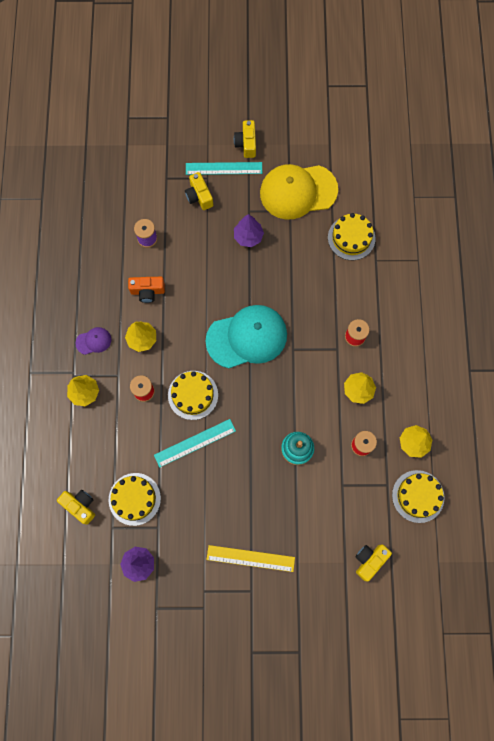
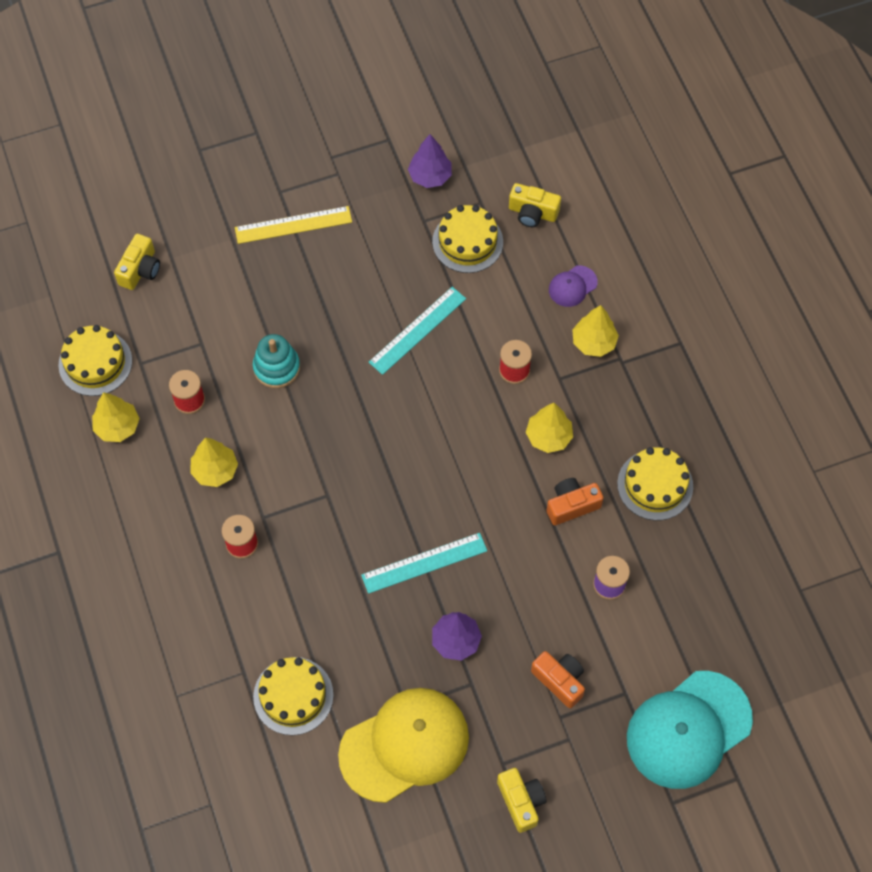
camera: 160 degrees right, 10 degrees down
purple cap [75,327,111,355] -> purple cap moved to [549,266,598,307]
yellow cake [168,371,218,420] -> yellow cake moved to [617,447,693,520]
yellow camera [185,172,213,210] -> orange camera [531,651,585,708]
turquoise ruler [186,162,262,175] -> turquoise ruler moved to [361,533,487,594]
turquoise cap [205,305,287,368] -> turquoise cap moved to [627,671,753,789]

